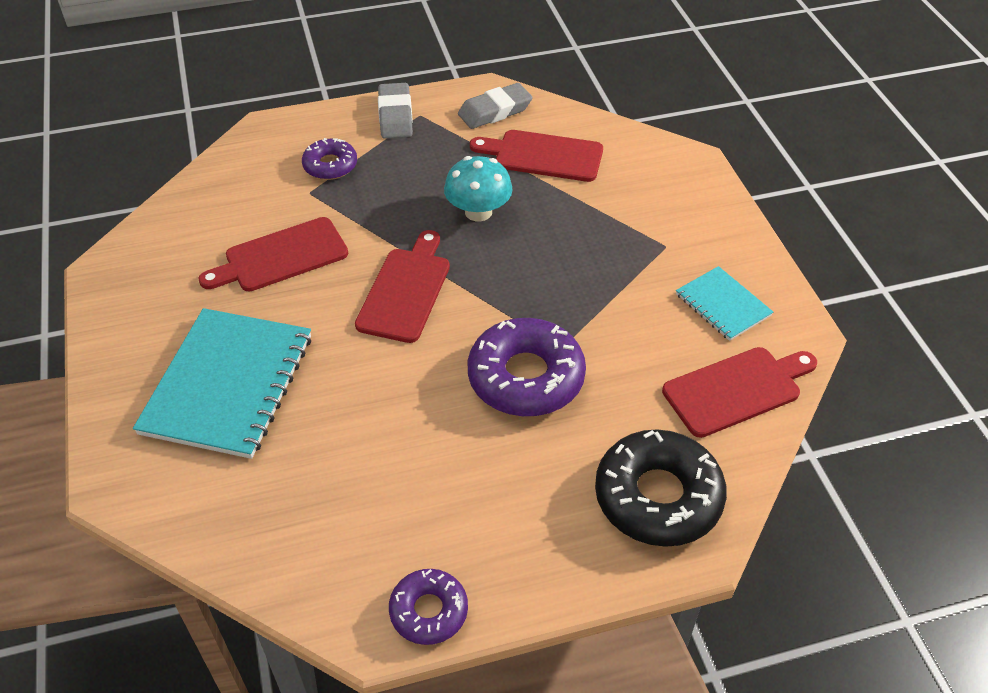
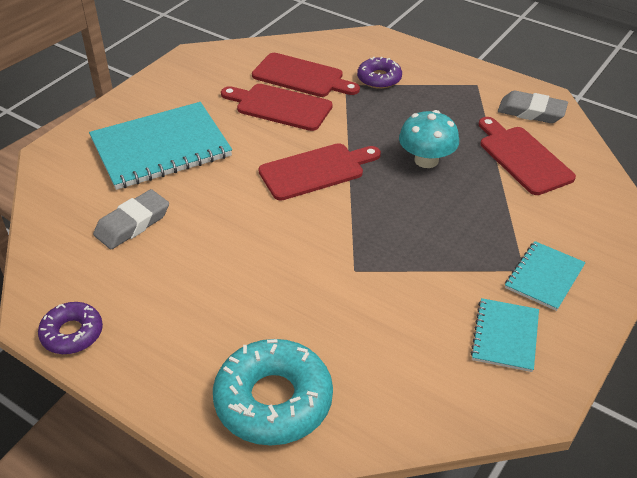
camera: 50 degrees right, 5 degrees down
grey eraser [378,83,413,139] -> grey eraser moved to [93,189,169,249]
purple donut [468,318,586,416] -> none
black donut [595,430,727,547] -> turquoise donut [213,339,333,446]
red cutting board [662,347,817,438] -> red cutting board moved to [252,53,360,97]
none -> turquoise notebook [505,241,586,311]

